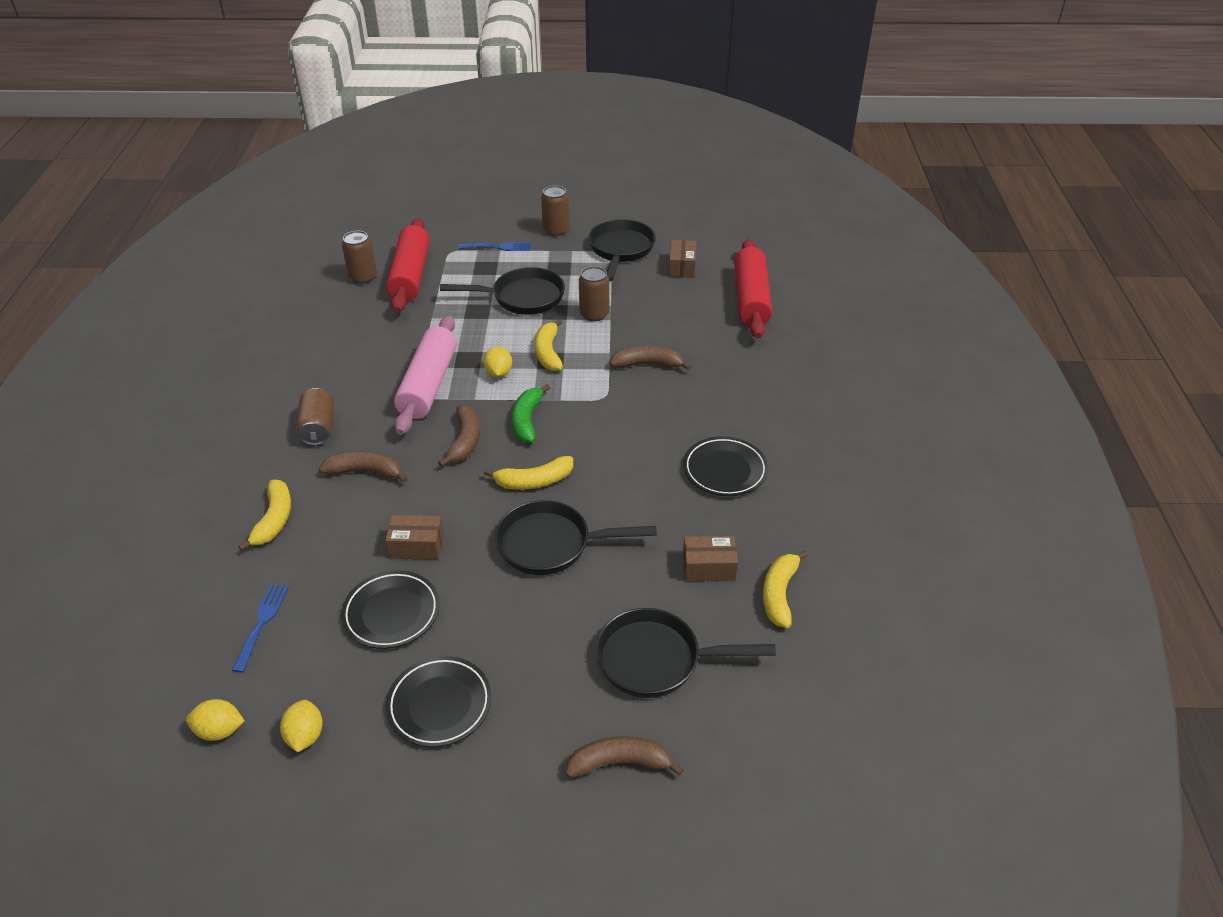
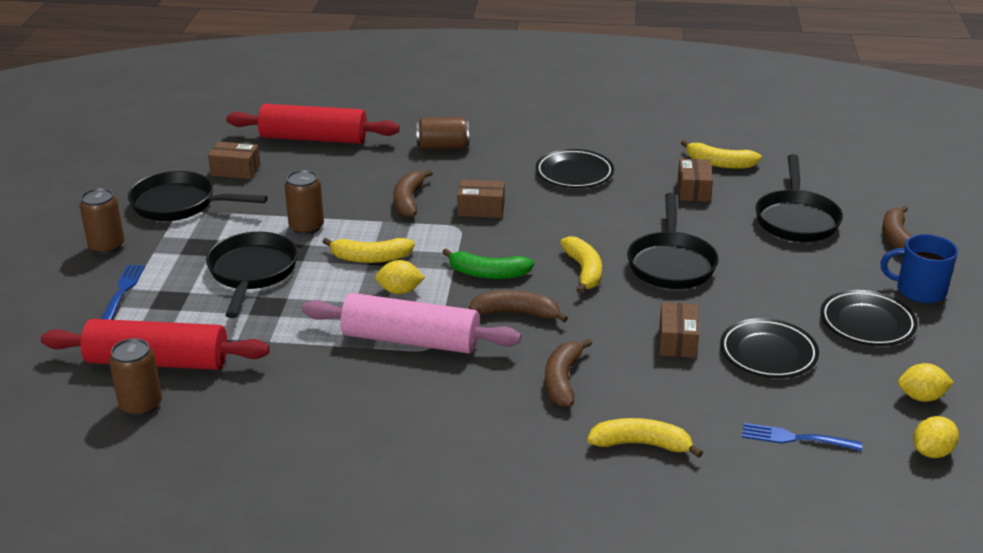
camera: 85 degrees left, 10 degrees down
yellow lemon [186,699,245,741] -> yellow lemon turned 45 degrees clockwise [913,416,959,458]
brown can [296,388,334,446] -> brown can moved to [416,117,469,149]
none -> brown box [457,180,505,218]
none -> blue mug [880,234,958,303]

